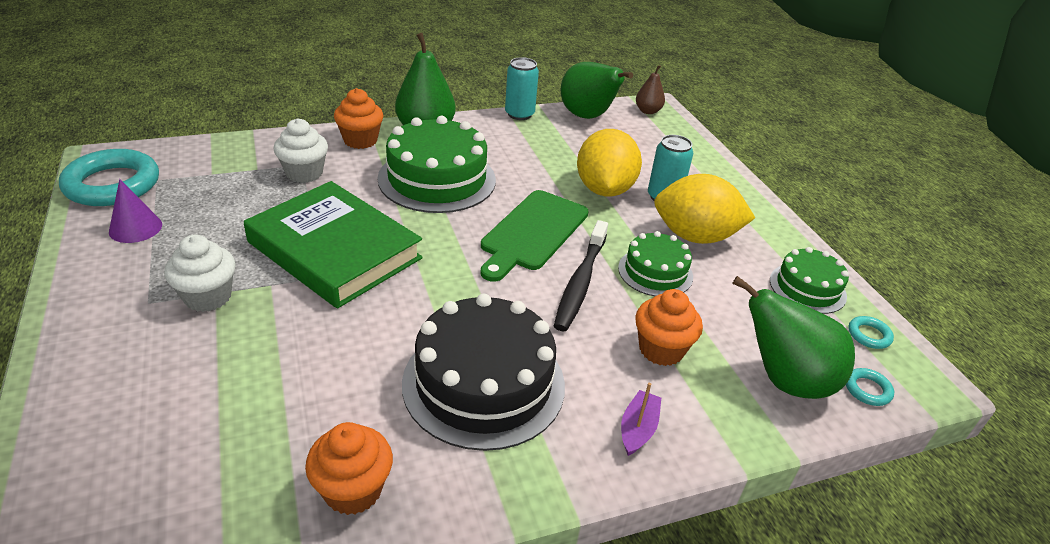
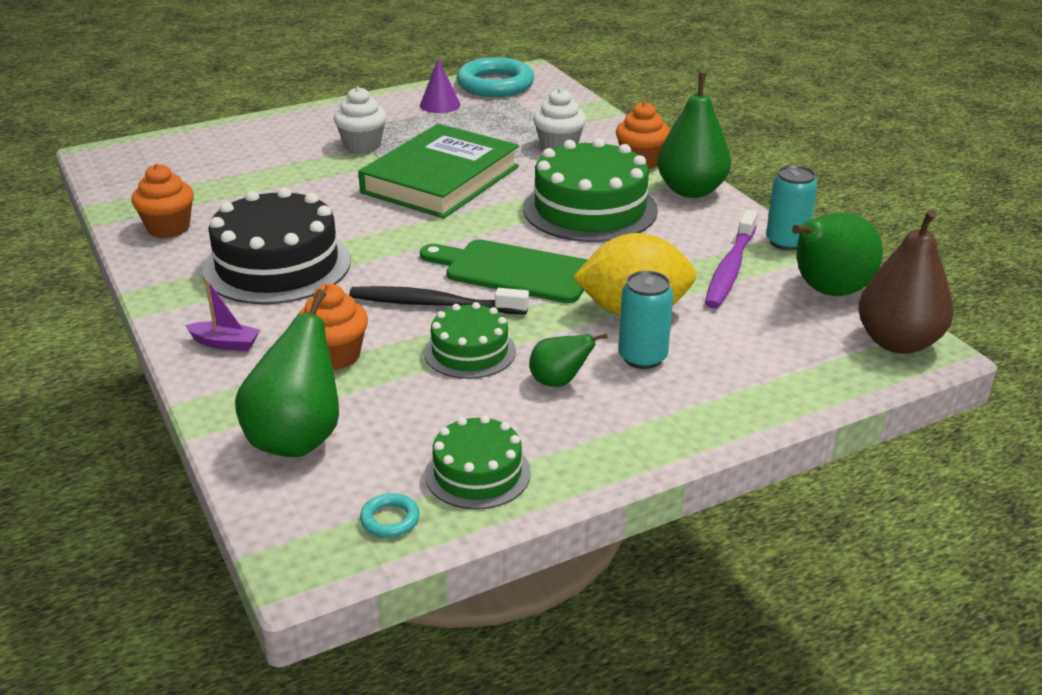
camera: 85 degrees right, 5 degrees down
brown pear [636,65,665,114] -> brown pear [858,209,954,354], size x1.86
yellow lemon [654,174,755,244] -> green pear [529,333,608,387]
turquoise ring [846,368,894,406] -> none
none -> purple toothbrush [705,210,758,308]

